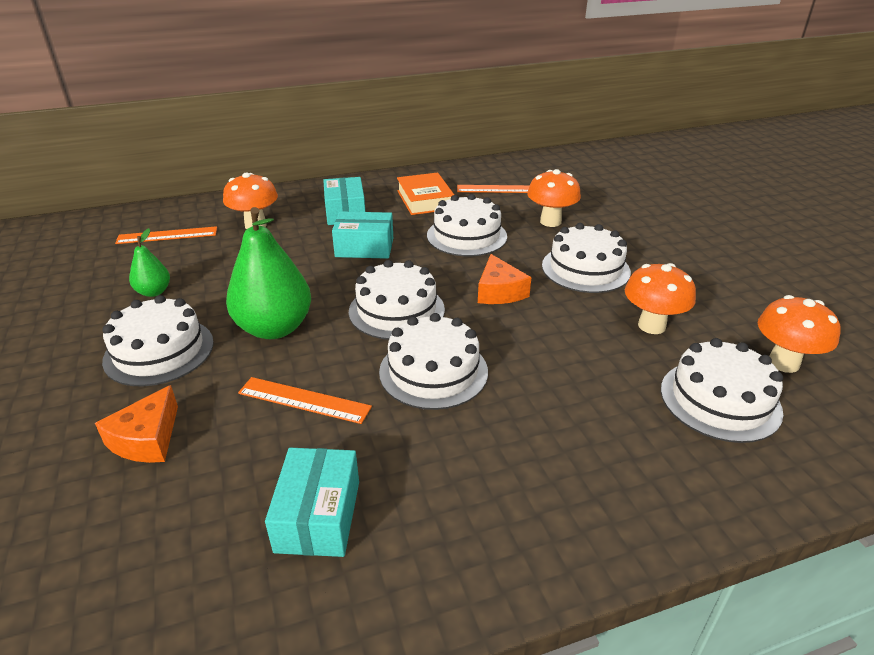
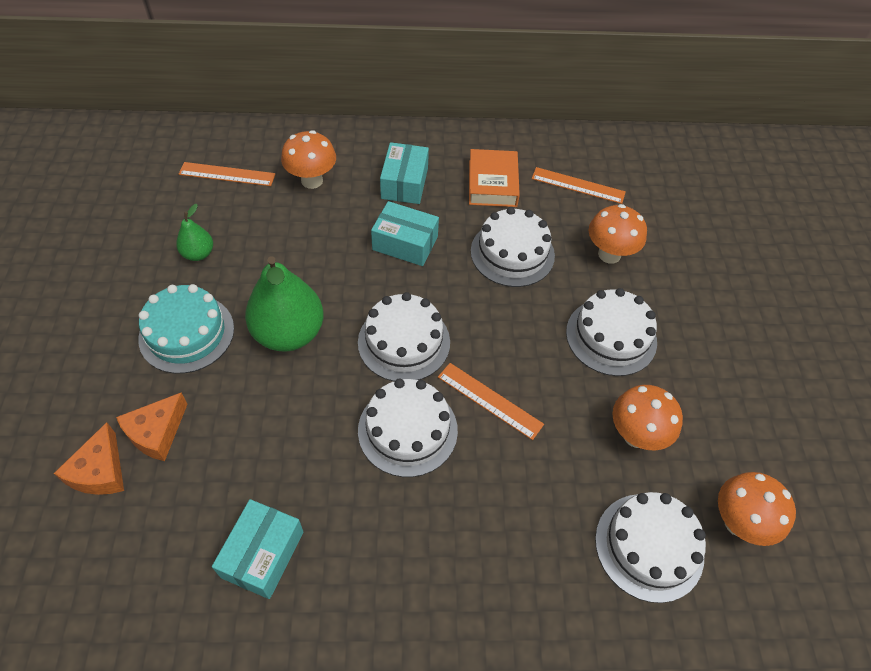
camera: 15 degrees right, 20 degrees up
white cake [102,295,214,386] -> turquoise cake [138,284,234,374]
orange ruler [238,377,372,424] -> orange ruler moved to [438,363,544,440]
orange cheese [478,254,532,304] -> orange cheese moved to [54,422,124,495]

